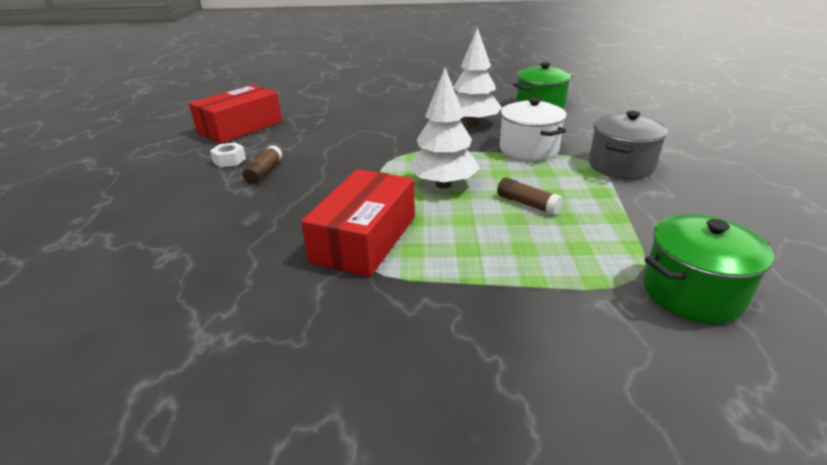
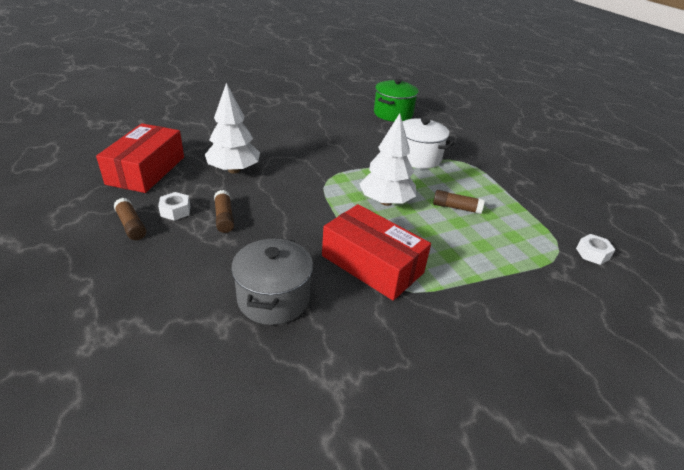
camera: 30 degrees left, 5 degrees up
red box [301,169,415,277] -> red box turned 45 degrees counterclockwise [322,204,431,301]
white tree [453,27,502,126] -> white tree moved to [205,83,260,174]
grey pot [589,111,668,179] -> grey pot moved to [231,238,313,325]
green pot [643,214,774,324] -> white nut [576,234,615,265]
none -> brown glue stick [113,198,146,240]

